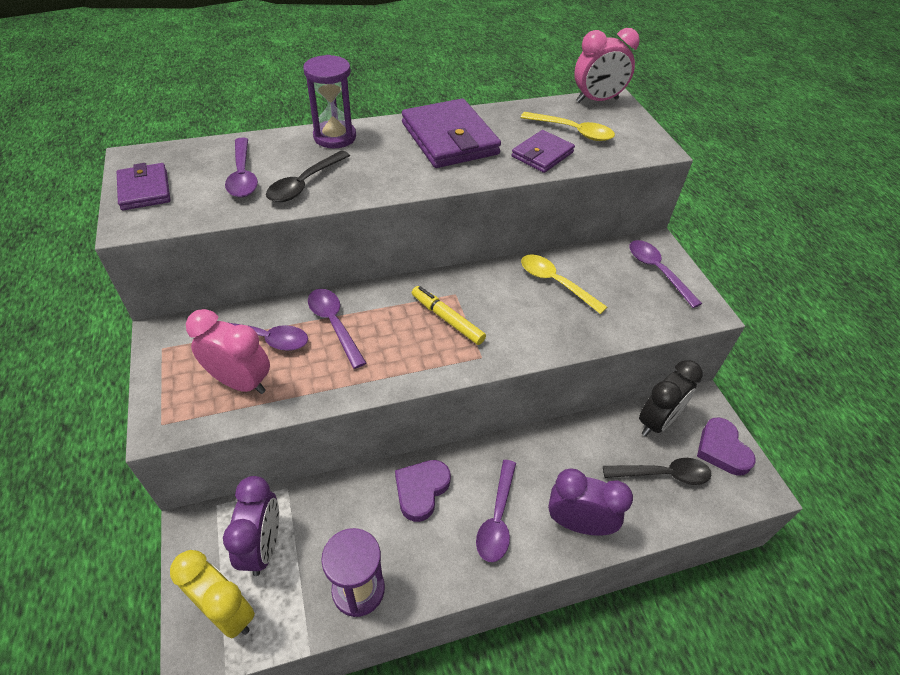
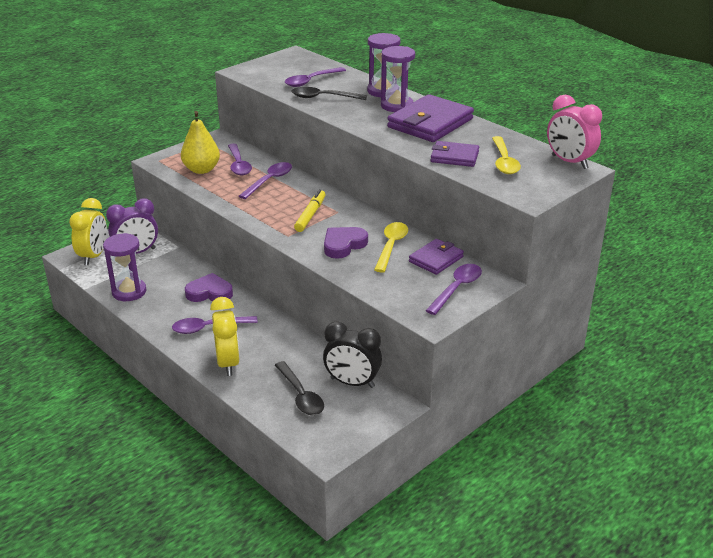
camera: 65 degrees right, 15 degrees down
purple wallet [117,163,170,210] -> purple wallet moved to [409,239,464,275]
pink clock [186,309,270,394] -> yellow pear [181,111,220,174]
purple clock [548,469,633,536] -> yellow clock [210,297,240,376]
purple heart [697,417,755,476] -> purple heart moved to [324,227,368,259]
none -> purple hourglass [381,46,415,112]

